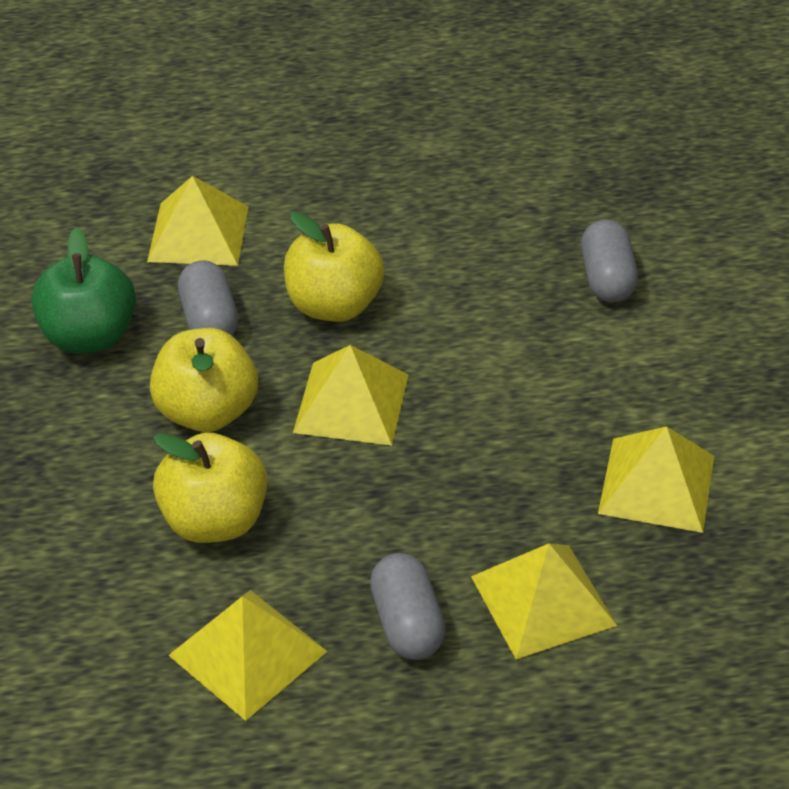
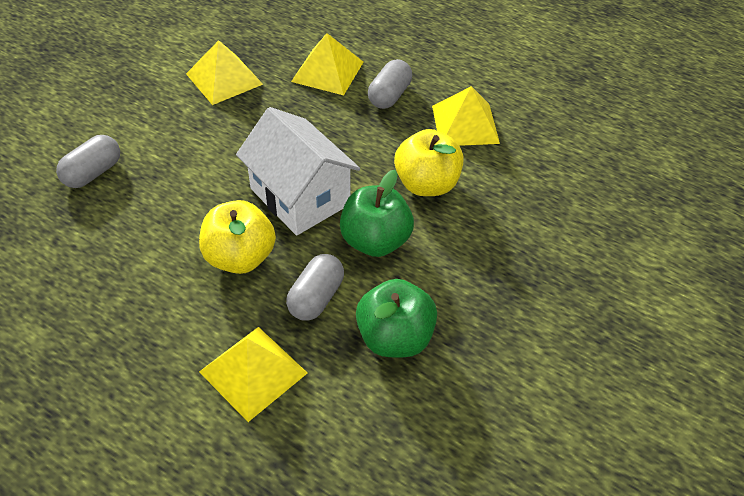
camera: 140 degrees left, 5 degrees up
yellow apple [150,328,258,432] -> green apple [340,170,414,257]
yellow pyramid [293,345,409,446] -> white house [236,107,360,236]

